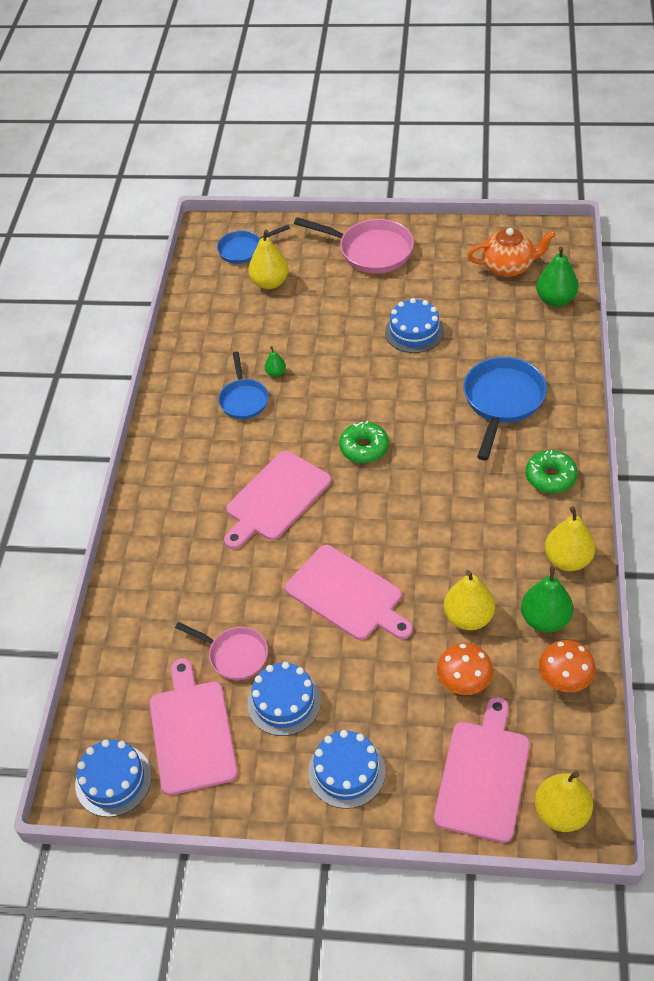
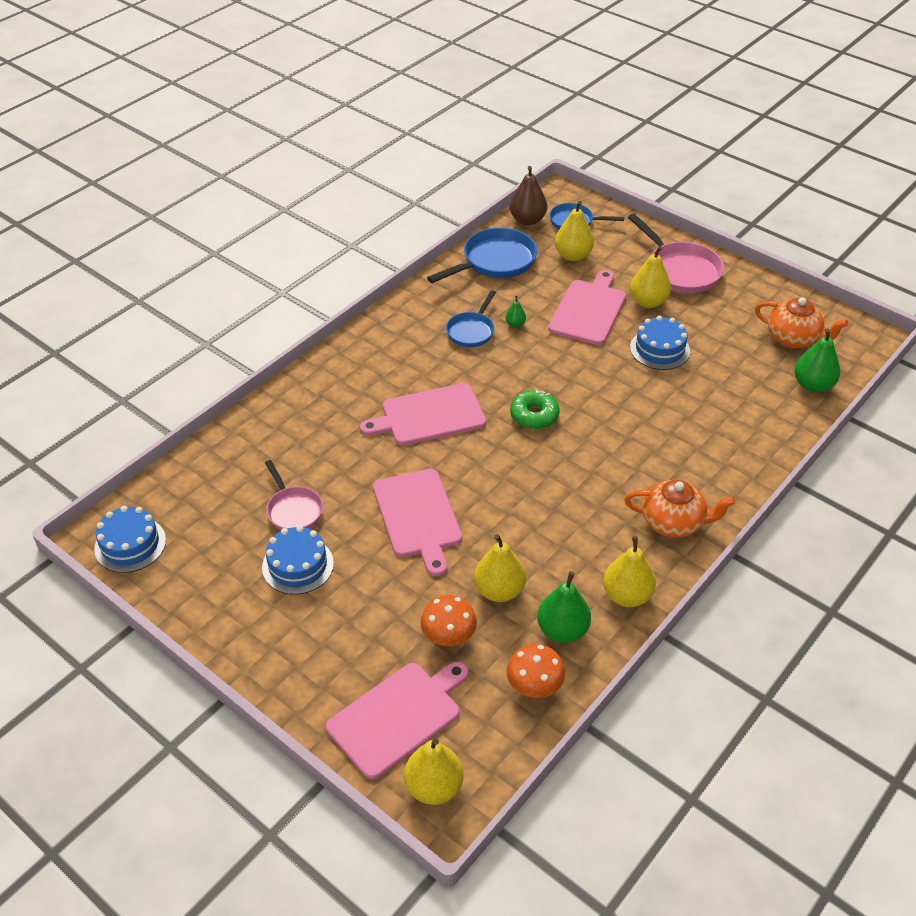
camera: 30 degrees right, 5 degrees down
pink cutting board [149,658,238,795] -> pink cutting board moved to [548,270,626,345]
blue cake [308,730,386,809] -> none
blue pan [463,357,547,461] -> blue pan moved to [427,227,537,283]
green donut [526,450,578,493] -> orange teapot [624,480,736,538]
none -> brown pear [510,166,547,225]
none -> yellow pear [630,246,671,308]

